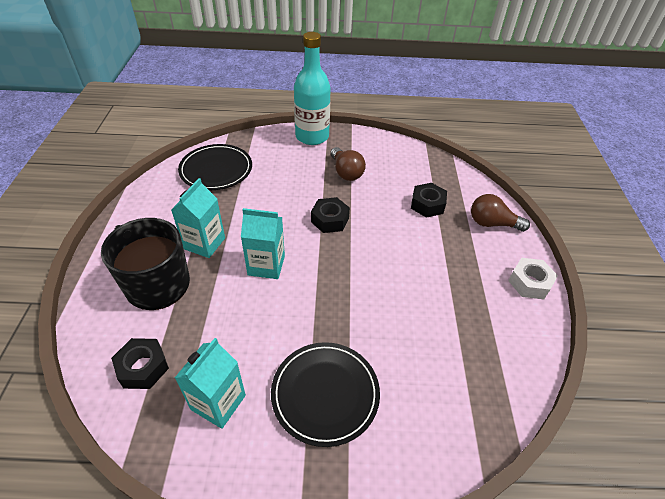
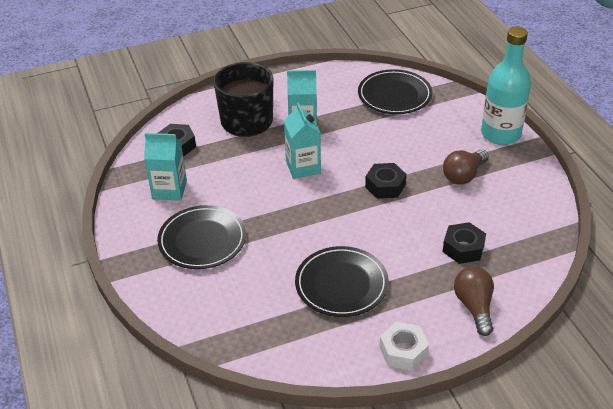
camera: 70 degrees right, 5 degrees down
none -> black plate [295,246,389,317]

